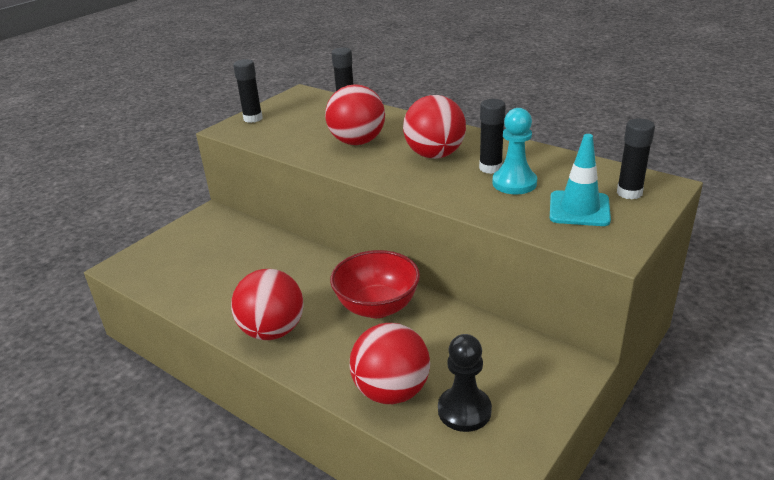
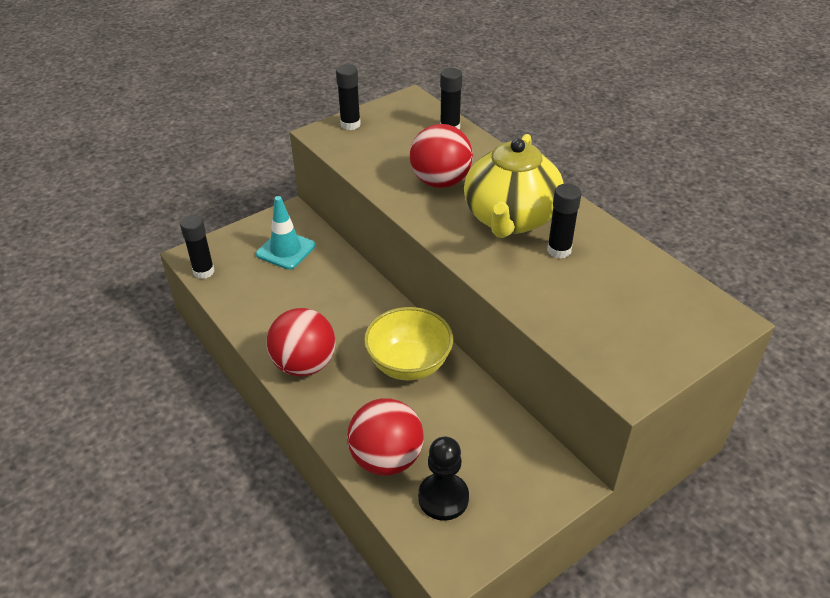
camera: 15 degrees right, 10 degrees up
red bowl [330,250,420,318] -> yellow bowl [364,307,453,380]
red ball [403,95,466,159] -> yellow teapot [464,134,564,238]
turquoise pawn [492,108,537,194] -> none
turquoise traffic cone [550,134,611,226] -> turquoise traffic cone moved to [256,196,315,270]
black glue stick [617,119,655,199] -> black glue stick moved to [180,215,214,279]

